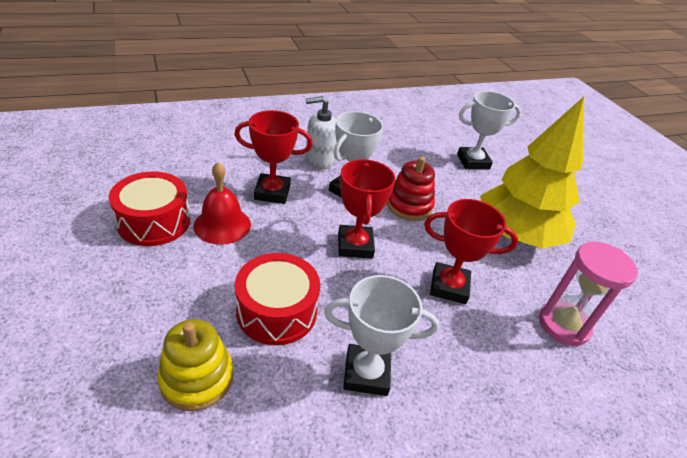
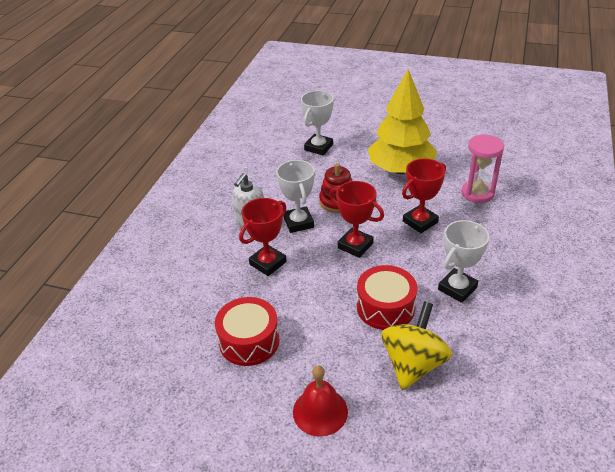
camera: 45 degrees left, 0 degrees up
yellow stacking toy [157,319,234,411] -> yellow spinning top [381,302,452,390]
red bell [193,162,251,245] -> red bell moved to [293,366,348,437]

